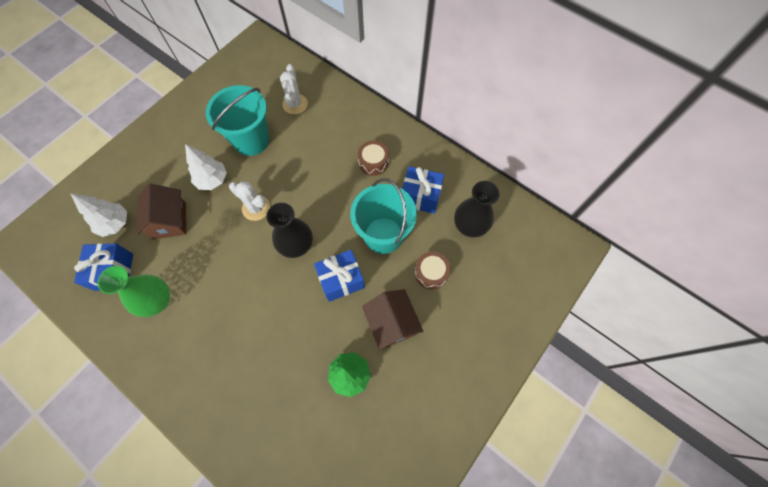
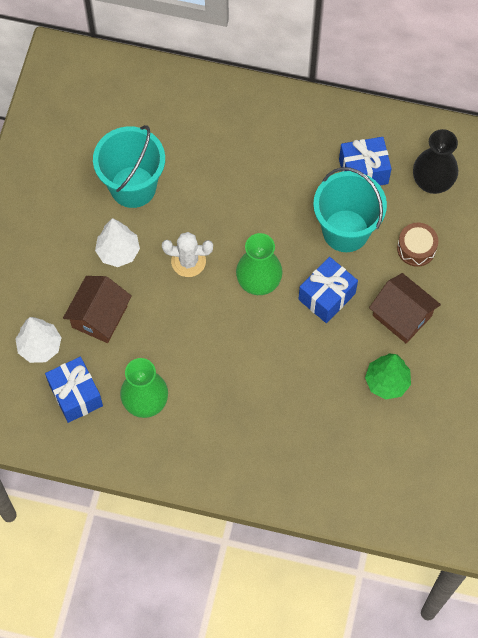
camera: 25 degrees left, 0 degrees up
brown house [136,183,186,240] -> brown house turned 60 degrees clockwise [63,276,132,343]
black vase [266,203,313,258] -> green vase [236,233,282,295]
white cactus [280,64,308,114] -> none
brown drum [358,141,389,176] -> none

